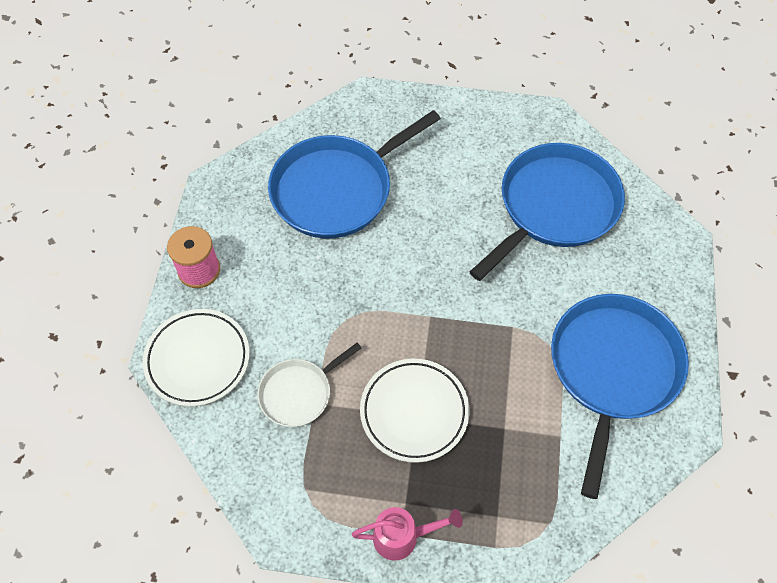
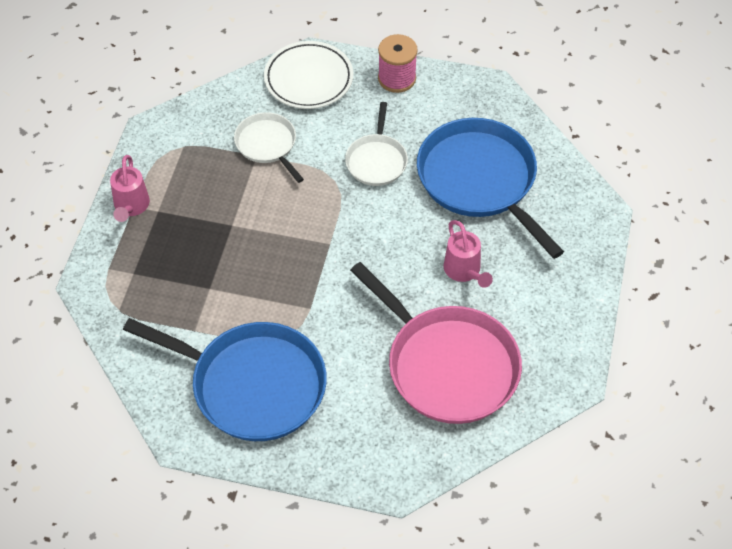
camera: 95 degrees right, 5 degrees down
white plate [360,359,469,463] -> none
blue pan [470,143,625,281] -> pink pan [350,262,522,424]
none -> white pan [345,102,408,186]
none -> pink watering can [444,220,493,288]

